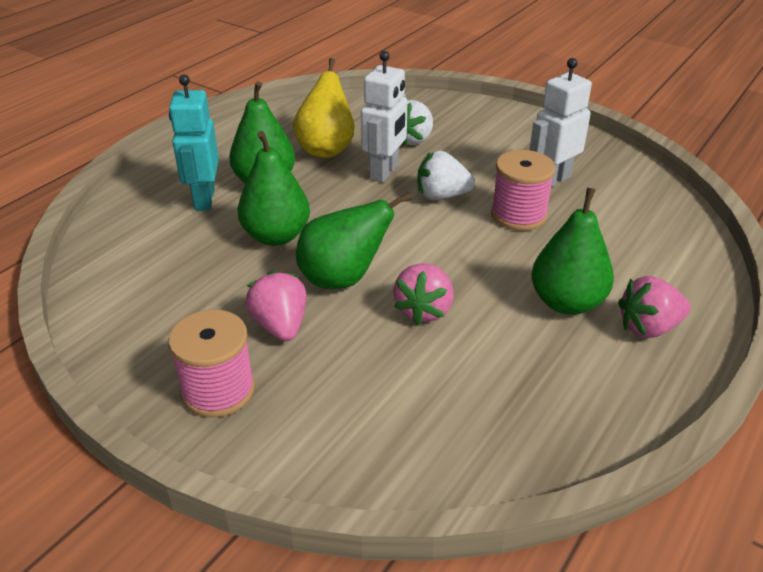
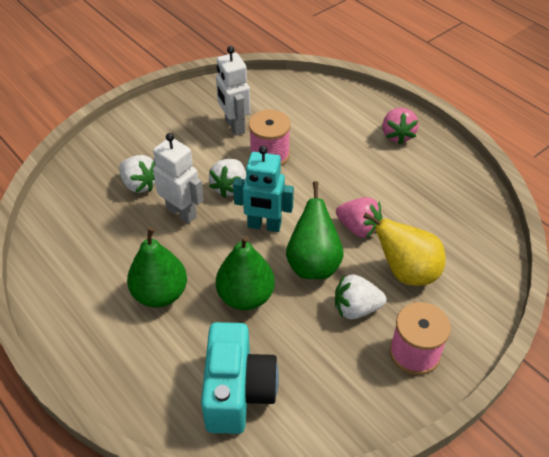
camera: 75 degrees left, 10 degrees up
turquoise robot [169,74,219,211] -> turquoise robot moved to [233,146,294,232]
pink strawberry [245,271,307,341] -> white strawberry [335,274,386,319]
yellow pear [293,58,355,158] -> yellow pear moved to [363,213,445,286]
green pear [531,187,614,315] -> none
none -> turquoise camera [201,322,279,434]

